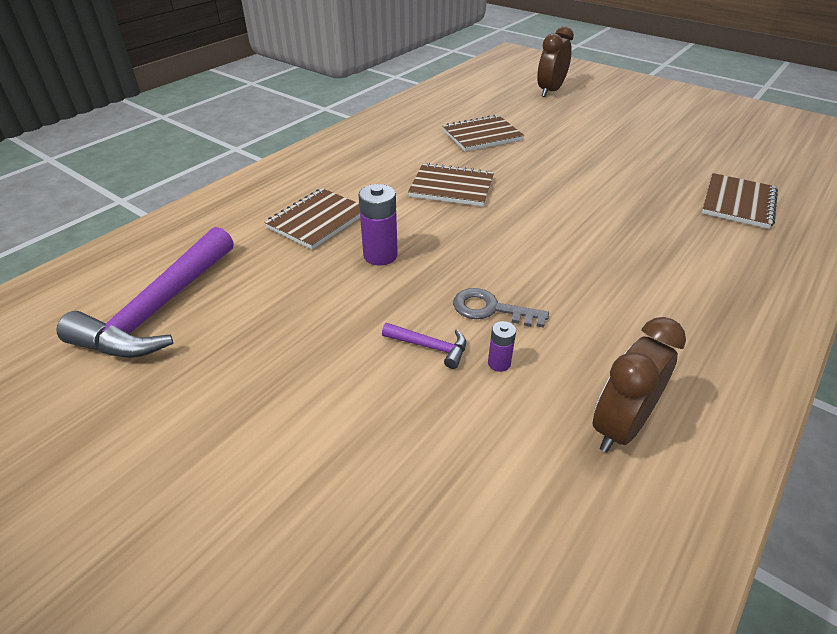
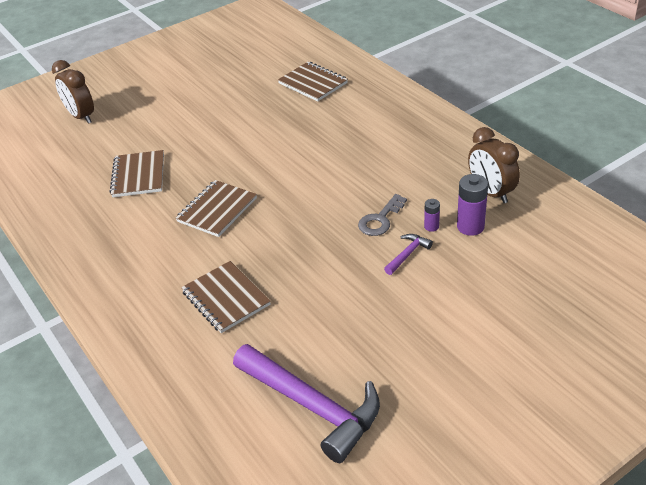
camera: 70 degrees left, 0 degrees up
purple battery [359,184,398,266] -> purple battery moved to [457,174,488,236]

